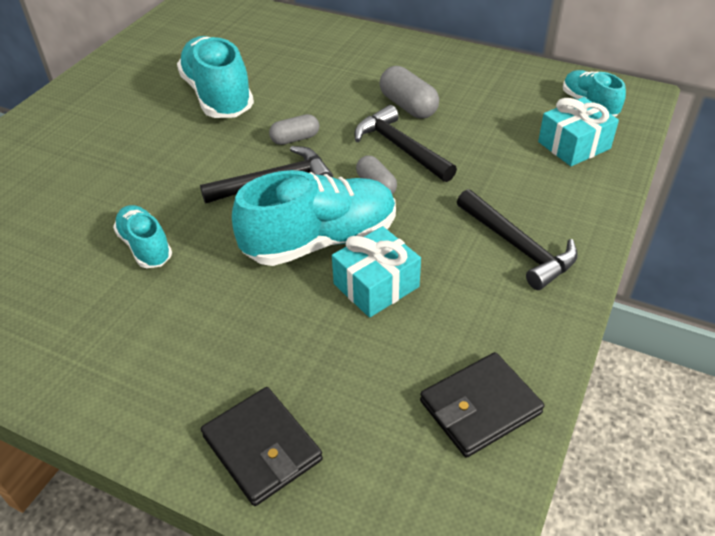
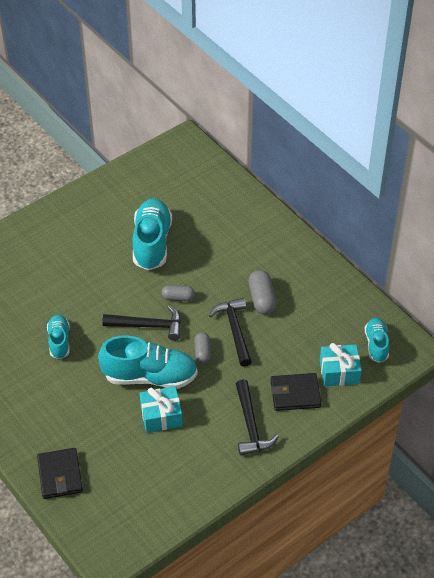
camera: 25 degrees right, 5 degrees up
black wallet [420,352,544,458] -> black wallet moved to [271,373,321,411]

